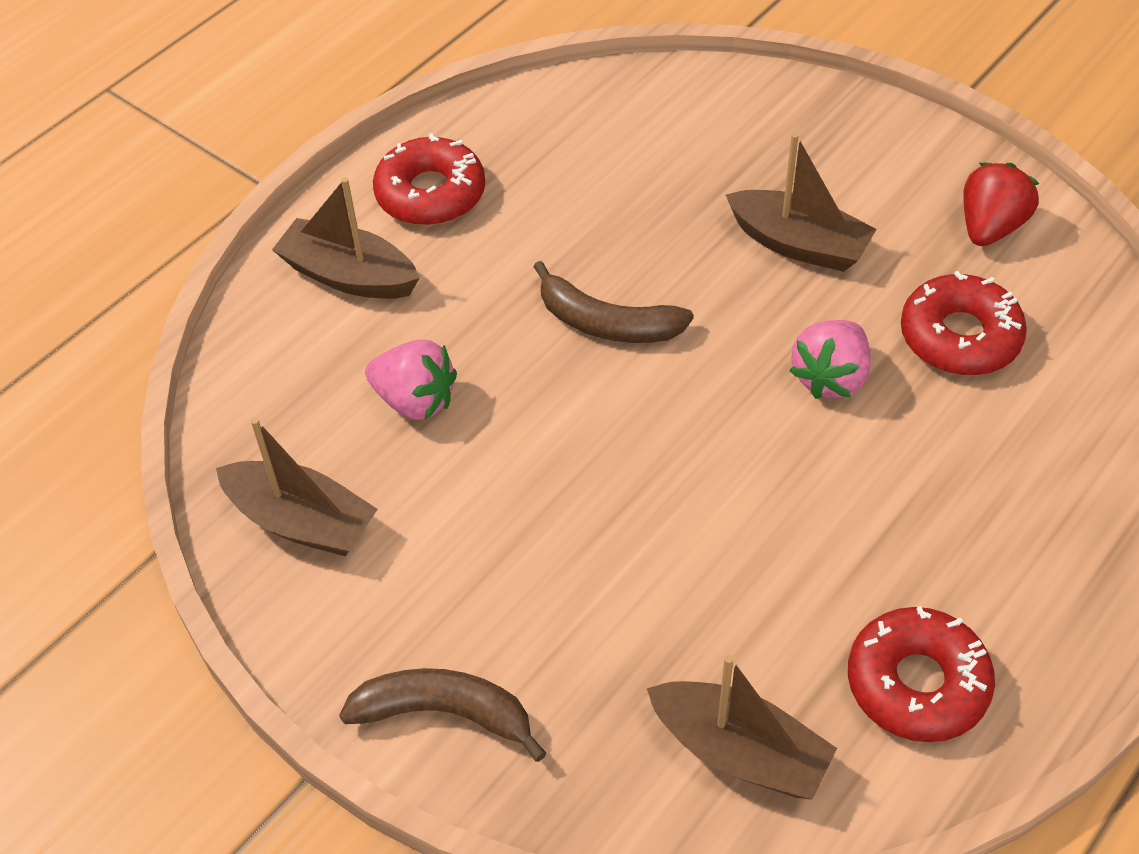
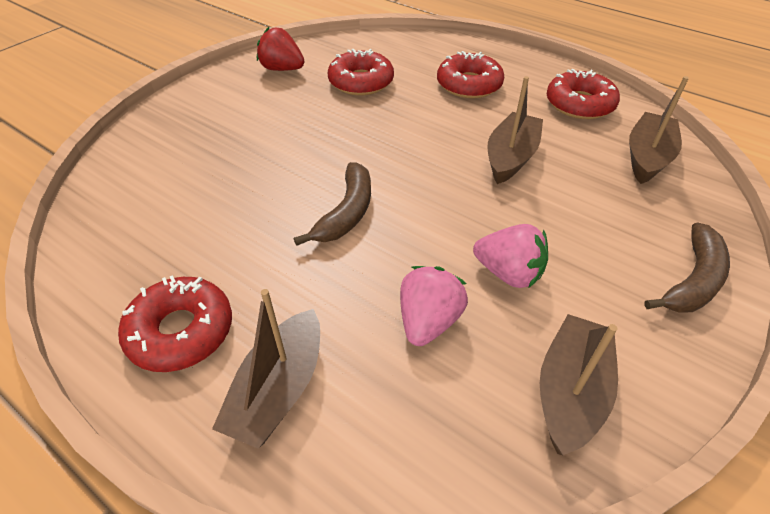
camera: 95 degrees left, 5 degrees down
brown banana [339,668,547,762] -> brown banana turned 150 degrees counterclockwise [644,222,730,313]
brown boat [726,133,877,272] -> brown boat moved to [487,76,543,184]
pink strawberry [789,320,871,399] -> pink strawberry moved to [473,224,548,288]
none -> red donut [437,51,504,99]

